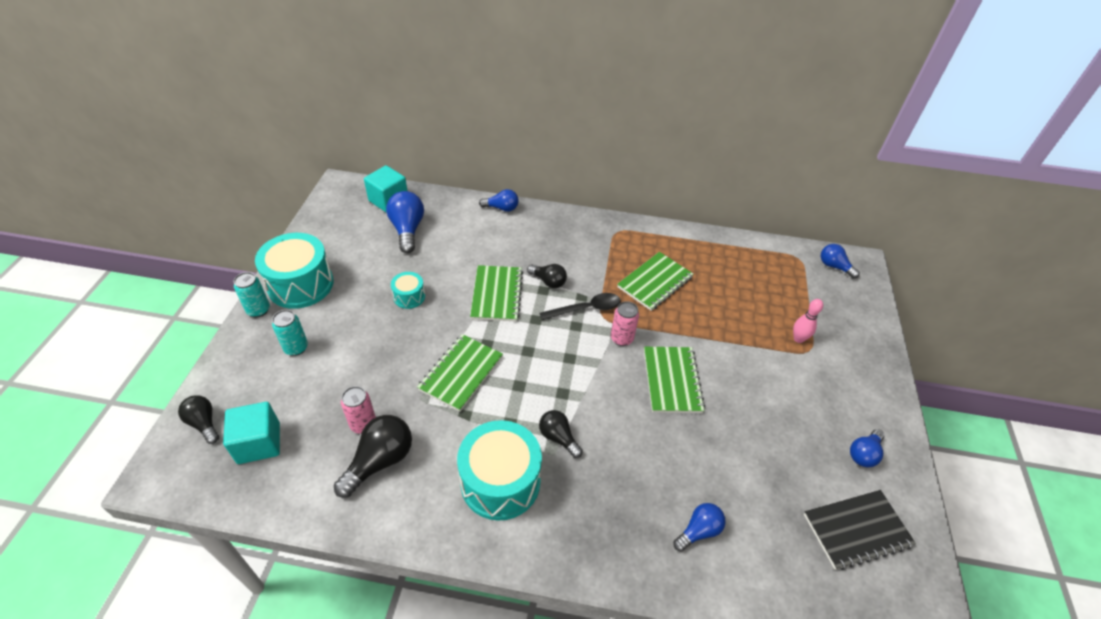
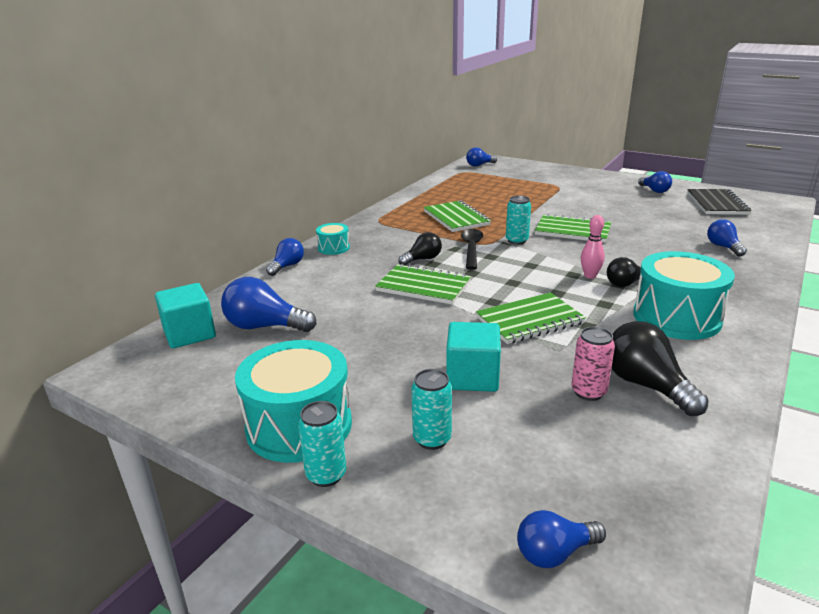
camera: 65 degrees left, 20 degrees down
black light bulb [178,395,219,444] -> blue light bulb [517,510,606,568]
turquoise cube [223,402,280,464] -> turquoise cube moved to [446,322,501,392]
turquoise drum [391,272,425,309] -> turquoise drum moved to [316,223,350,255]
green notebook [417,334,503,412] -> green notebook turned 75 degrees counterclockwise [476,292,586,344]
pink can [611,301,639,346] -> turquoise can [506,196,531,245]
pink bowling pin [793,299,823,343] -> pink bowling pin moved to [581,215,605,279]

